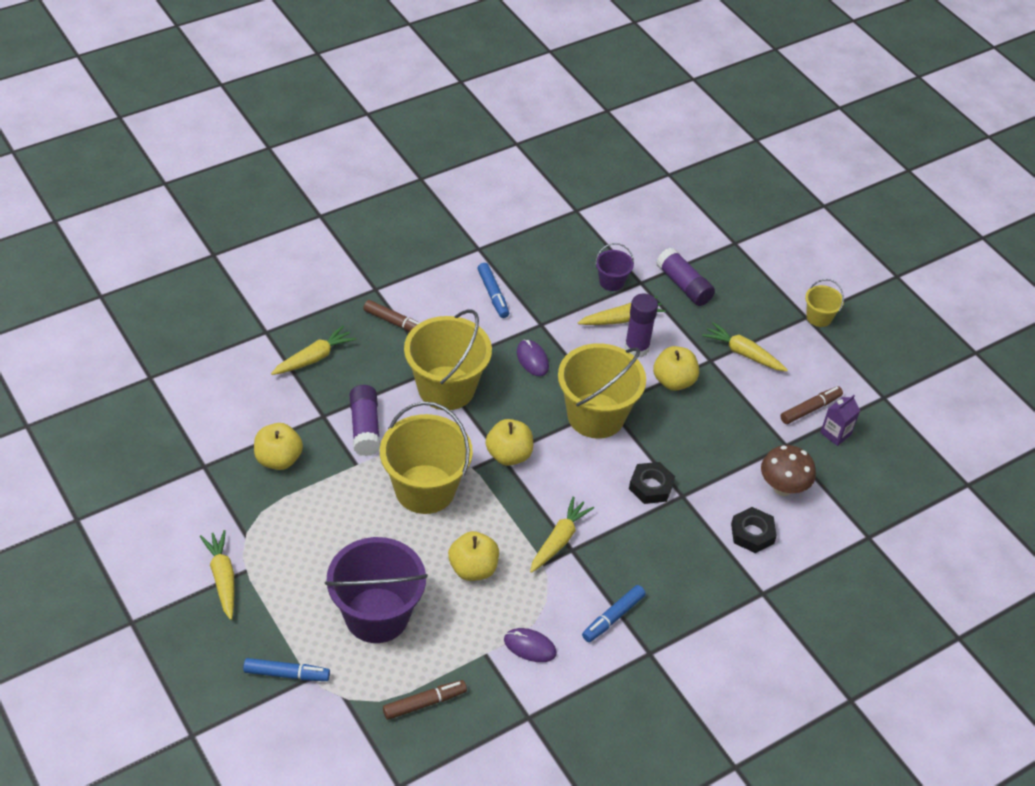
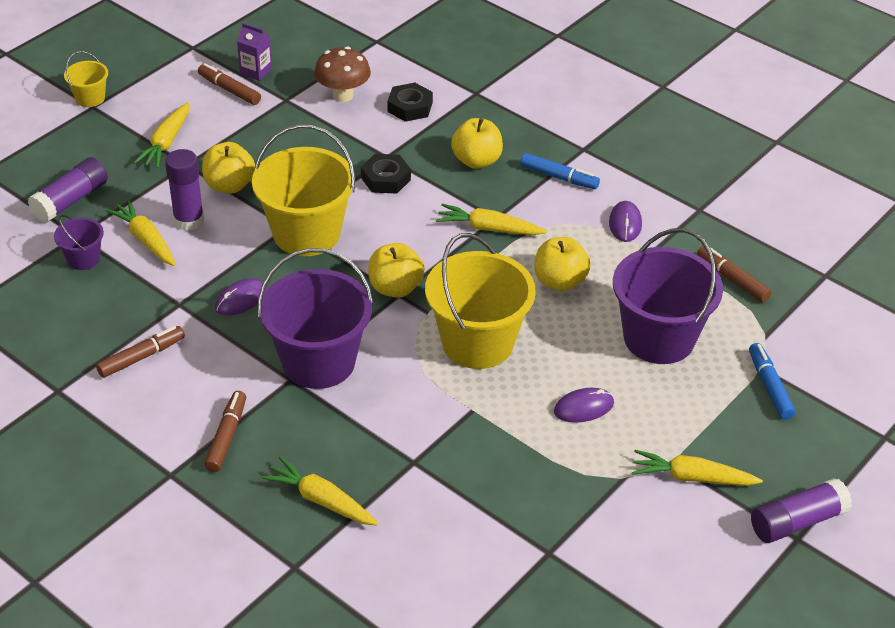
camera: 105 degrees left, 5 degrees down
yellow carrot [200,530,234,620] -> yellow carrot turned 45 degrees clockwise [632,450,763,486]
yellow apple [254,423,303,470] -> yellow apple moved to [451,118,503,169]
purple glue stick [350,385,380,456] -> purple glue stick moved to [751,478,852,543]
yellow bucket [404,309,492,410] -> purple bucket [258,248,373,389]
blue marker [478,263,509,318] -> brown marker [96,326,185,378]
none -> purple mouse [554,388,614,423]

